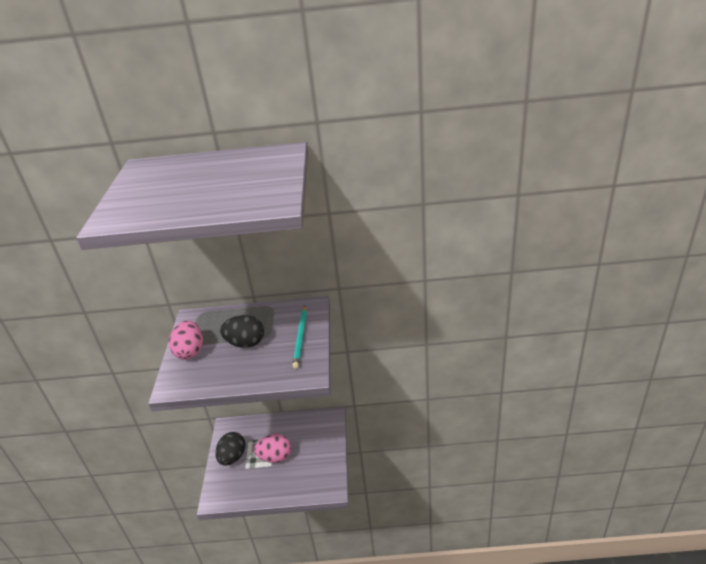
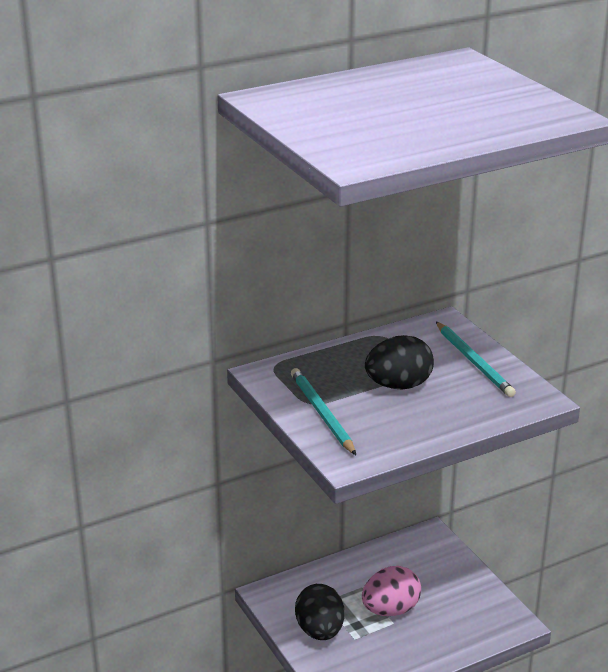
camera: 30 degrees left, 5 degrees down
pink egg [169,320,203,360] -> turquoise pencil [291,368,356,455]

